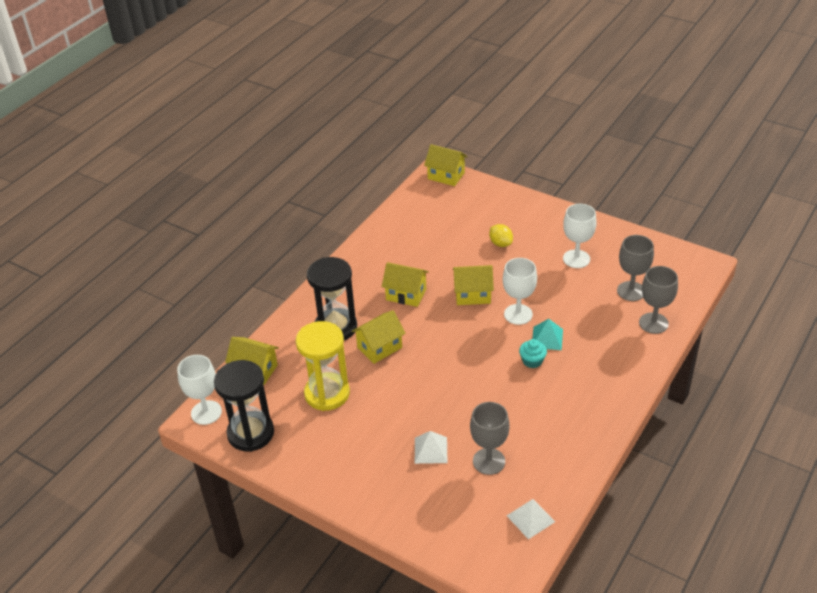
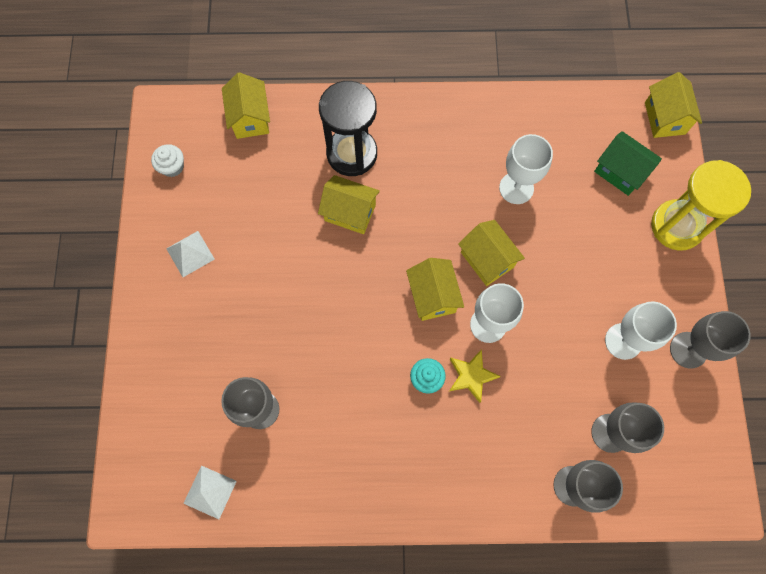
camera: 55 degrees right, 30 degrees up
white goblet [177,355,222,425] -> white goblet moved to [499,134,553,204]
black hourglass [214,360,274,452] -> white cupcake [151,144,184,177]
yellow hourglass [296,321,350,411] -> yellow hourglass moved to [651,160,751,251]
yellow house [382,262,429,307] -> yellow house moved to [406,258,464,321]
white pyramid [415,431,448,464] -> white pyramid moved to [166,231,215,277]
yellow lemon [489,224,513,247] -> none
turquoise pyramid [532,319,563,350] -> yellow star [449,349,500,403]
none -> green house [594,131,662,196]
none -> grey goblet [670,311,751,369]

